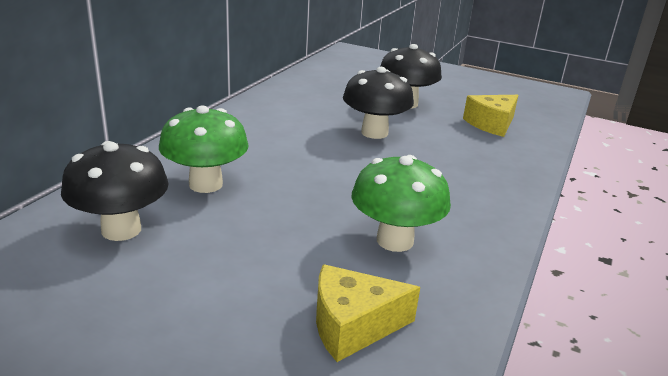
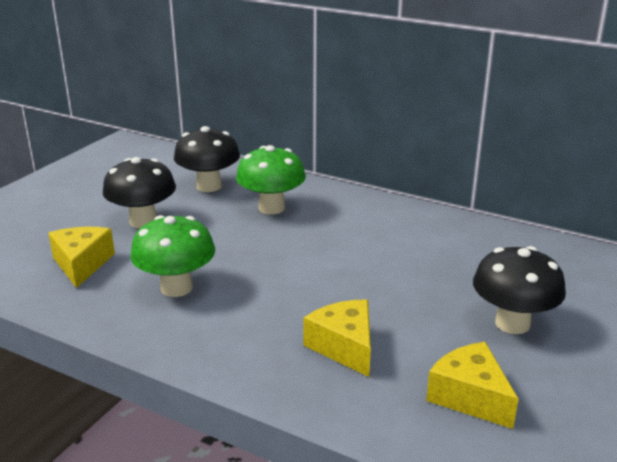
camera: 95 degrees right, 0 degrees up
black mushroom [343,67,414,139] -> black mushroom moved to [103,157,176,228]
none -> yellow cheese [303,299,371,377]

